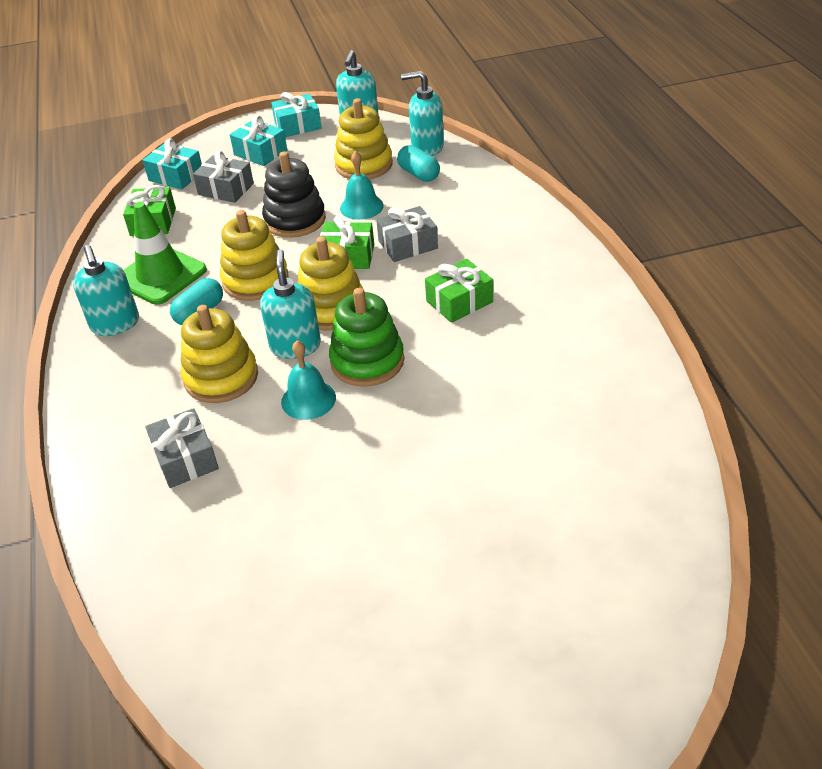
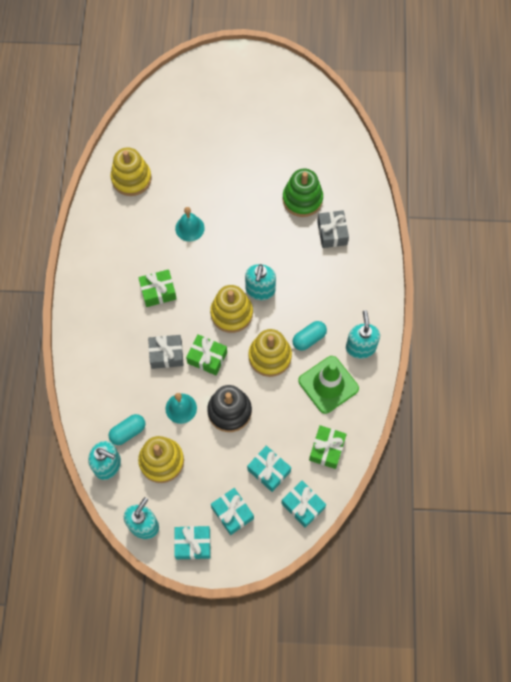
camera: 165 degrees left, 25 degrees up
yellow stacking toy [181,305,258,403] -> yellow stacking toy moved to [111,148,152,196]
grey gift [193,151,254,203] -> turquoise gift [247,446,291,492]
turquoise bell [281,340,336,420] -> turquoise bell moved to [175,207,205,241]
green stacking toy [329,288,404,387] -> green stacking toy moved to [282,169,323,217]
turquoise capsule [397,145,440,182] -> turquoise capsule turned 75 degrees clockwise [109,414,145,445]

